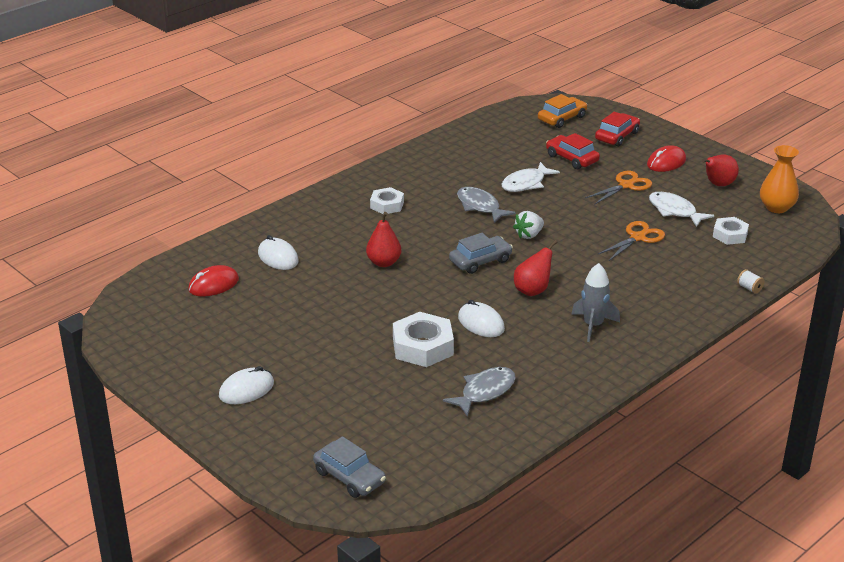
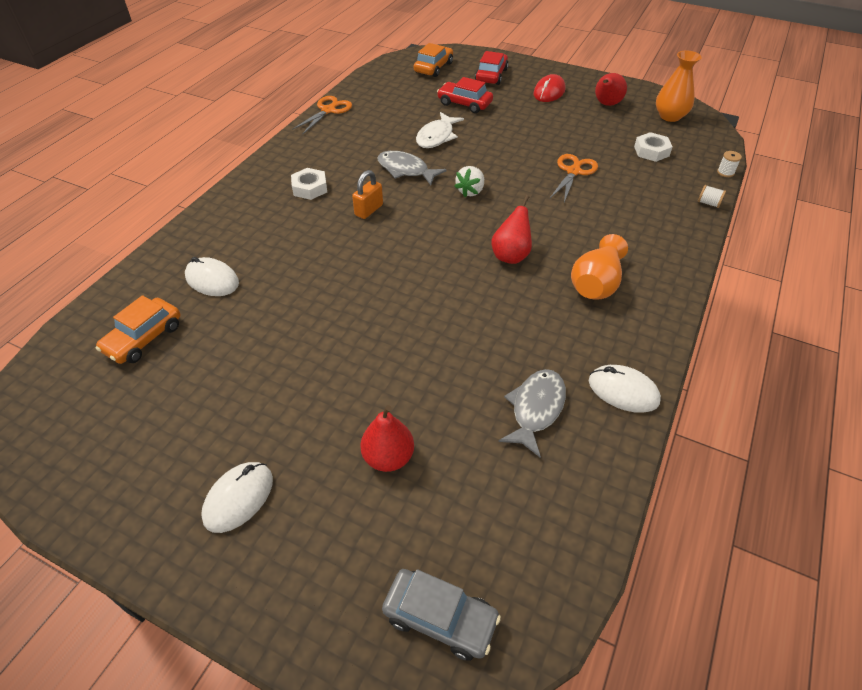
camera: 20 degrees left, 15 degrees up
red mouse [188,265,239,297] -> orange car [96,295,181,364]
red pear [366,212,401,267] -> red pear moved to [360,405,414,472]
white nut [393,312,454,367] -> none
grey car [449,233,513,274] -> none
white mouse [458,300,505,337] -> white mouse moved to [589,365,661,413]
grey rocket [571,263,620,342] -> orange vase [571,234,628,300]
orange scissors [585,171,652,205] -> orange scissors moved to [292,96,352,134]
white fish [649,192,714,227] -> none
none -> orange padlock [352,170,383,219]
none -> white spool [717,151,742,177]

